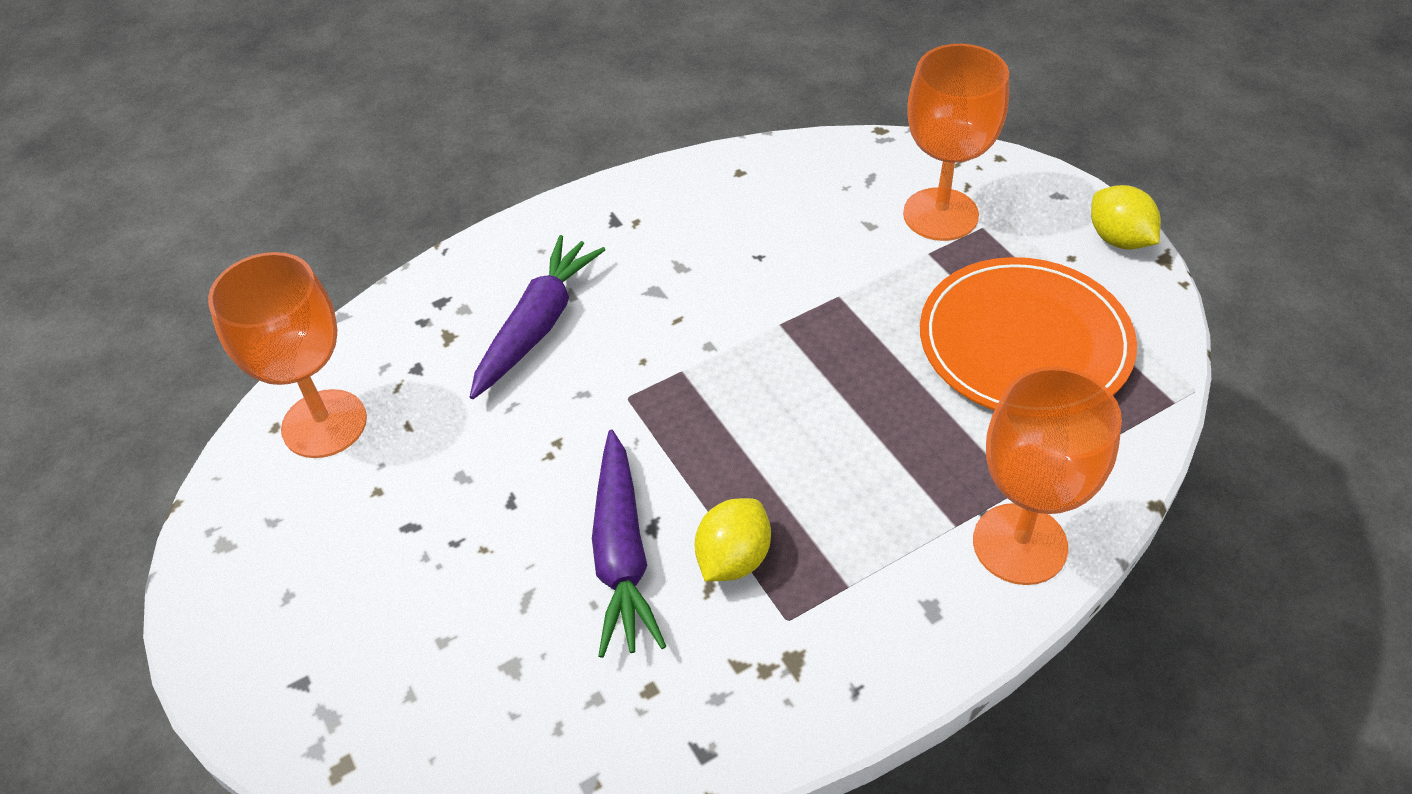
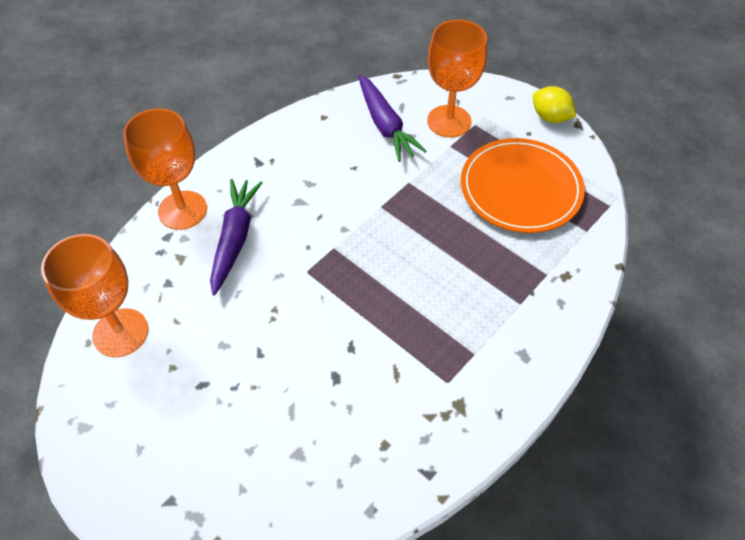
camera: 20 degrees left, 5 degrees up
purple carrot [592,430,666,658] -> purple carrot moved to [359,75,427,162]
yellow lemon [694,498,771,582] -> none
orange goblet [973,366,1122,585] -> orange goblet moved to [123,108,207,230]

